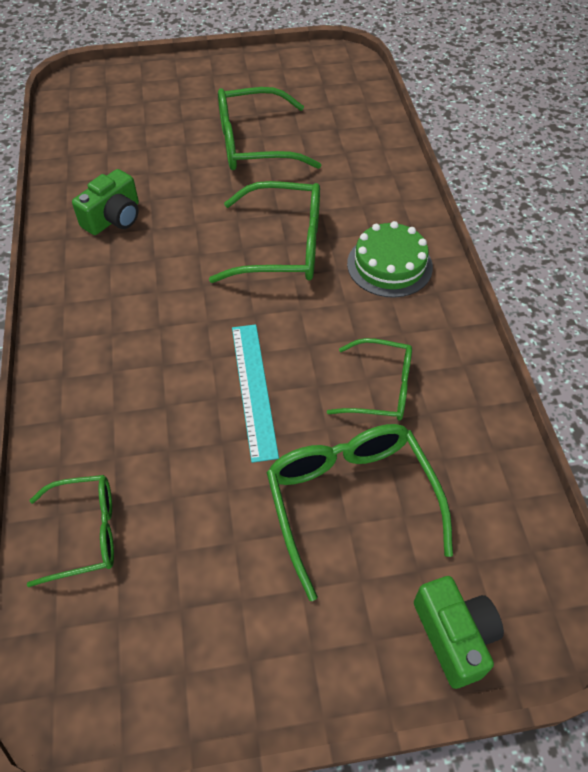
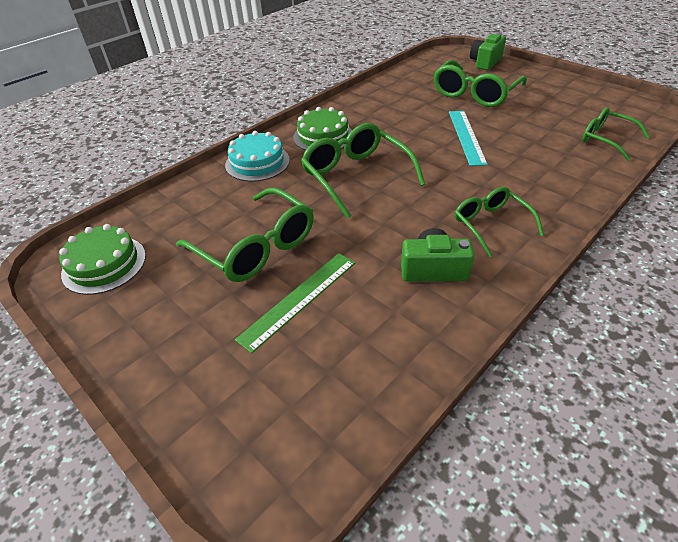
camera: 125 degrees left, 10 degrees down
turquoise ruler [232,324,279,463] -> turquoise ruler turned 45 degrees counterclockwise [449,111,488,166]
green glasses [327,338,412,421] -> green glasses moved to [455,187,544,257]
none -> green cake [59,224,146,295]
none -> turquoise cake [225,131,290,181]
none -> green ruler [235,253,355,353]

